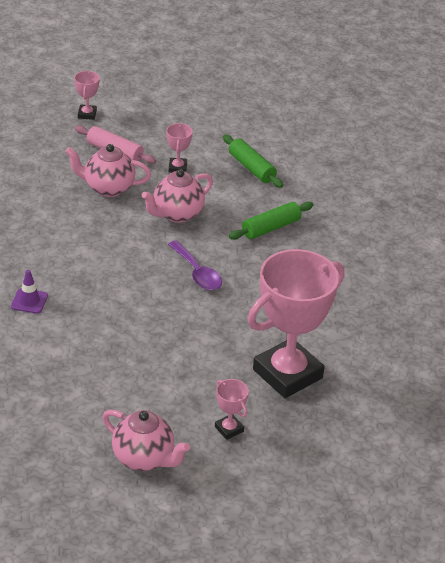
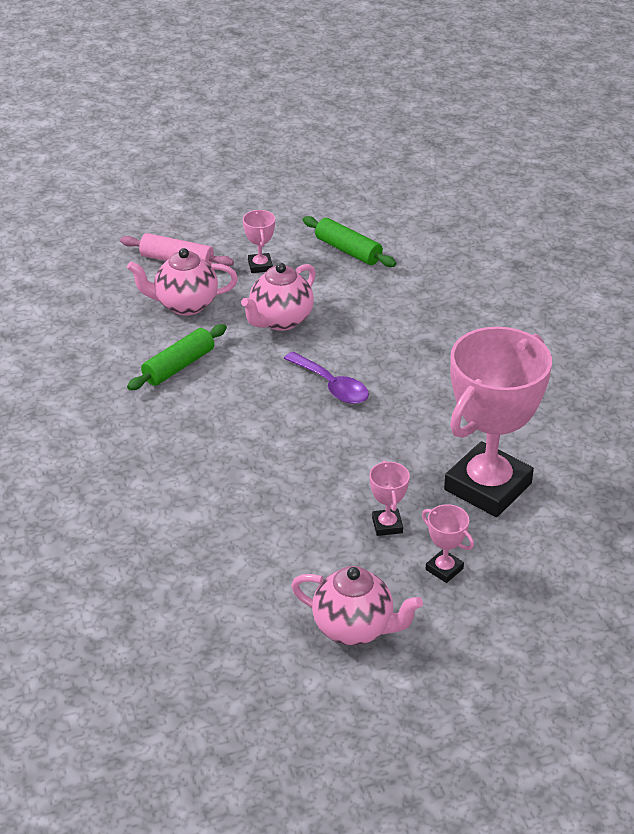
camera: 10 degrees left, 0 degrees up
purple traffic cone [11,270,48,314] -> none
pink trophy [74,71,100,120] -> pink trophy moved to [369,461,410,536]
green rolling pin [229,202,314,240] -> green rolling pin moved to [127,324,227,390]

